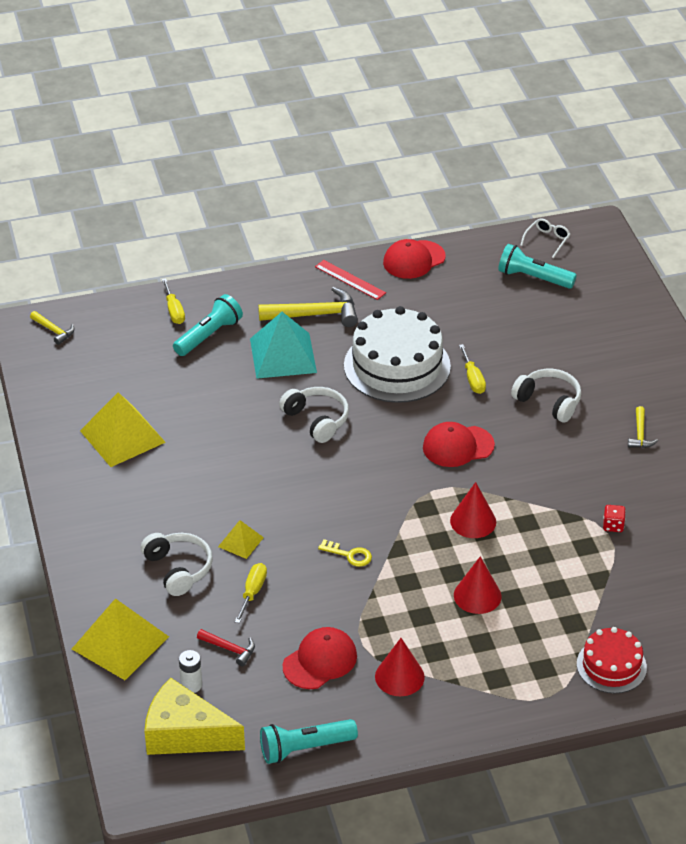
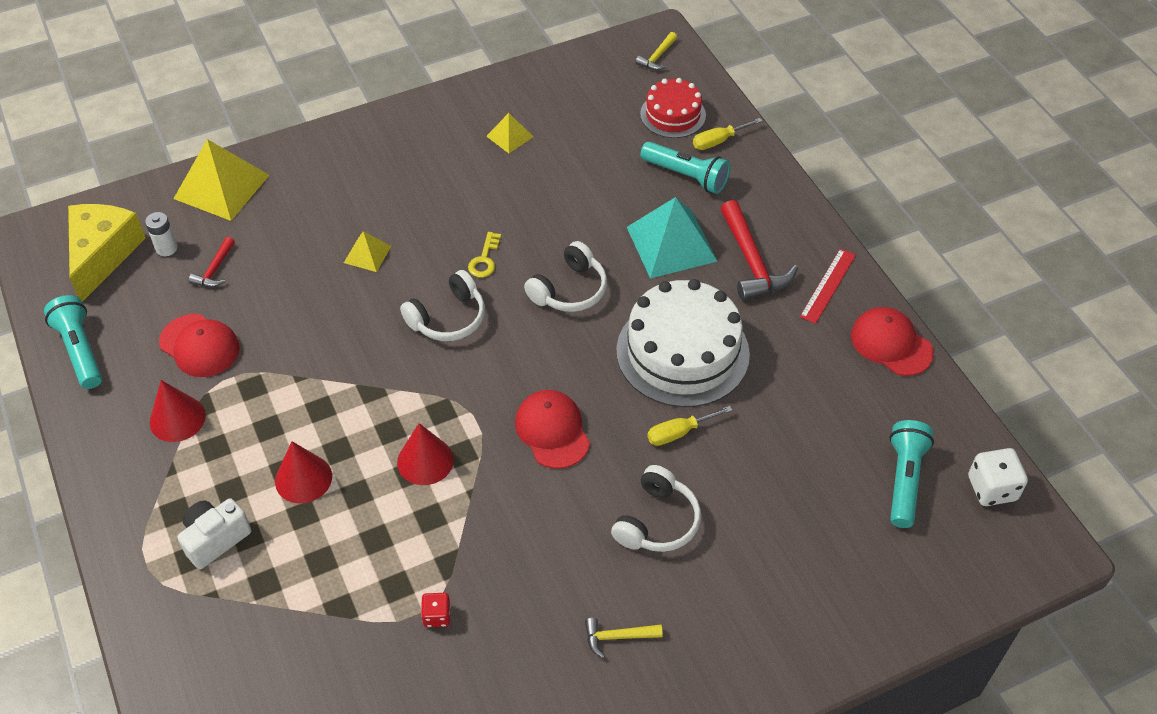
camera: 80 degrees right, 10 degrees up
yellow pyramid [80,392,166,467] -> yellow pyramid [486,113,533,153], size x0.51
white headphones [141,533,213,596] -> white headphones moved to [400,270,485,341]
yellow screwdriver [235,563,267,623] -> none
yellow hammer [258,287,358,327] -> red hammer [721,200,798,301]
yellow key [318,539,372,567] -> yellow key moved to [468,232,501,278]
white glasses [520,218,570,258] -> white dice [968,448,1028,506]
red cake [577,627,647,693] -> red cake moved to [640,78,706,138]
none -> white camera [178,498,251,569]

